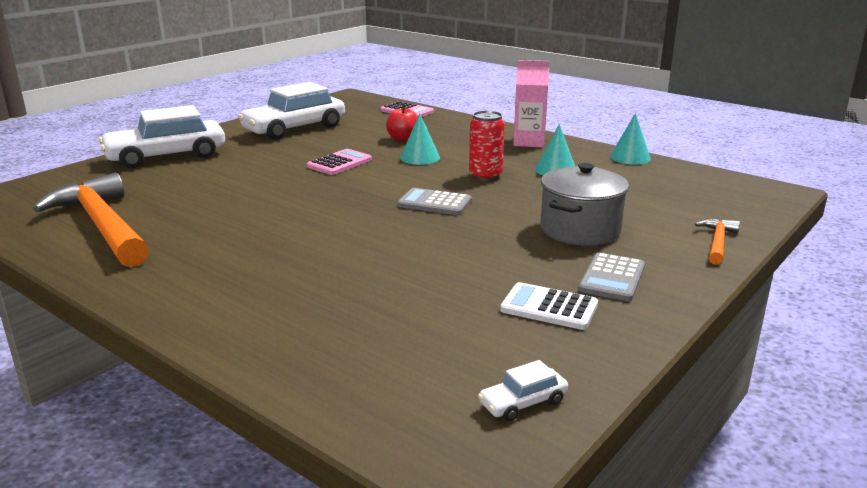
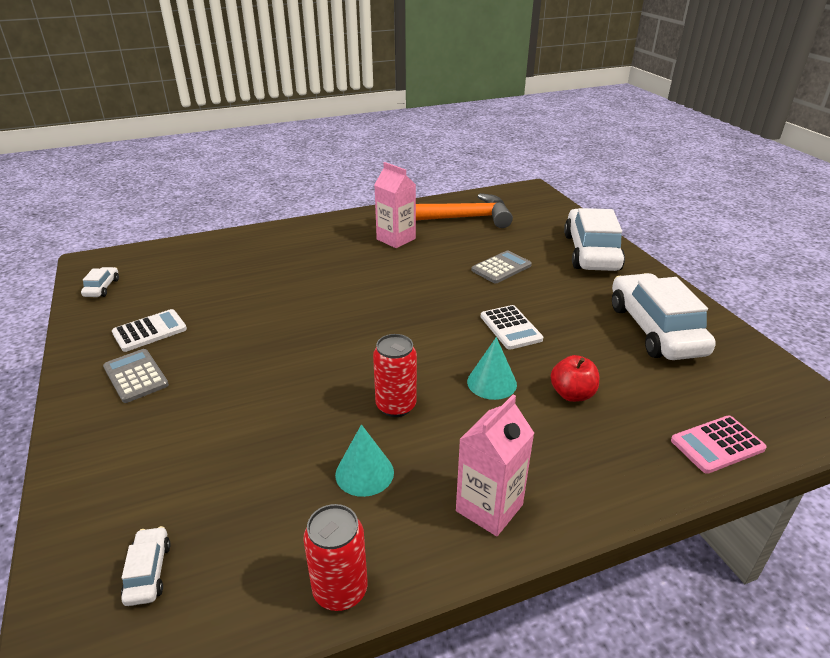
camera: 120 degrees right, 10 degrees up
pink calculator [307,149,372,175] -> white calculator [481,305,543,350]
grey calculator [397,188,472,215] -> grey calculator moved to [471,250,532,283]
grey pot [541,163,629,246] -> none
turquoise cone [610,113,651,165] -> red can [303,504,368,611]
orange hammer [695,218,740,265] -> none
none -> white car [121,526,170,606]
none -> pink carton [374,162,416,248]

